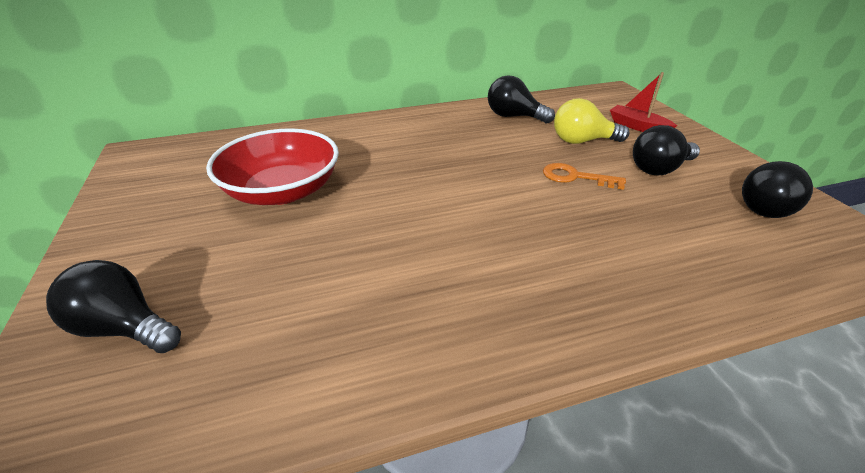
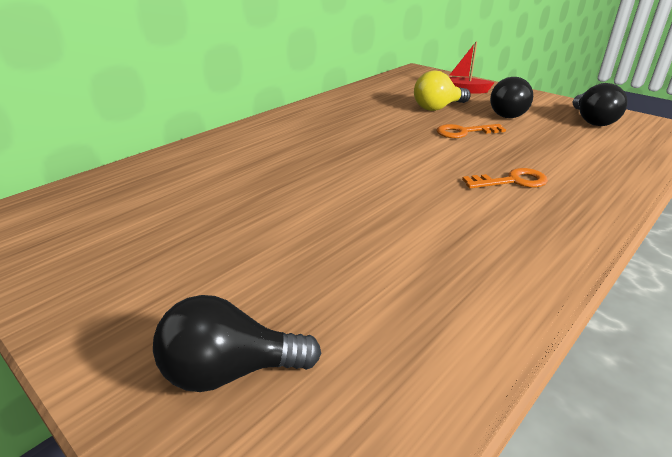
camera: 30 degrees left, 5 degrees down
red bowl [206,128,339,205] -> none
black light bulb [488,75,555,124] -> none
none -> orange key [462,168,548,188]

